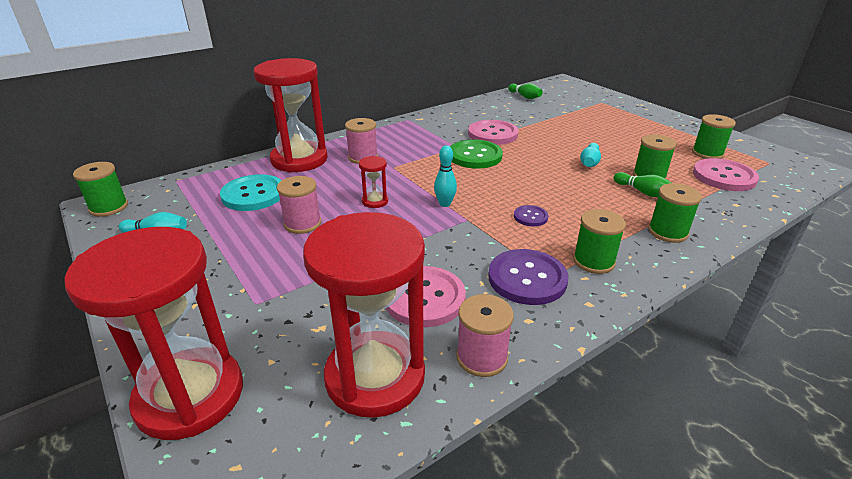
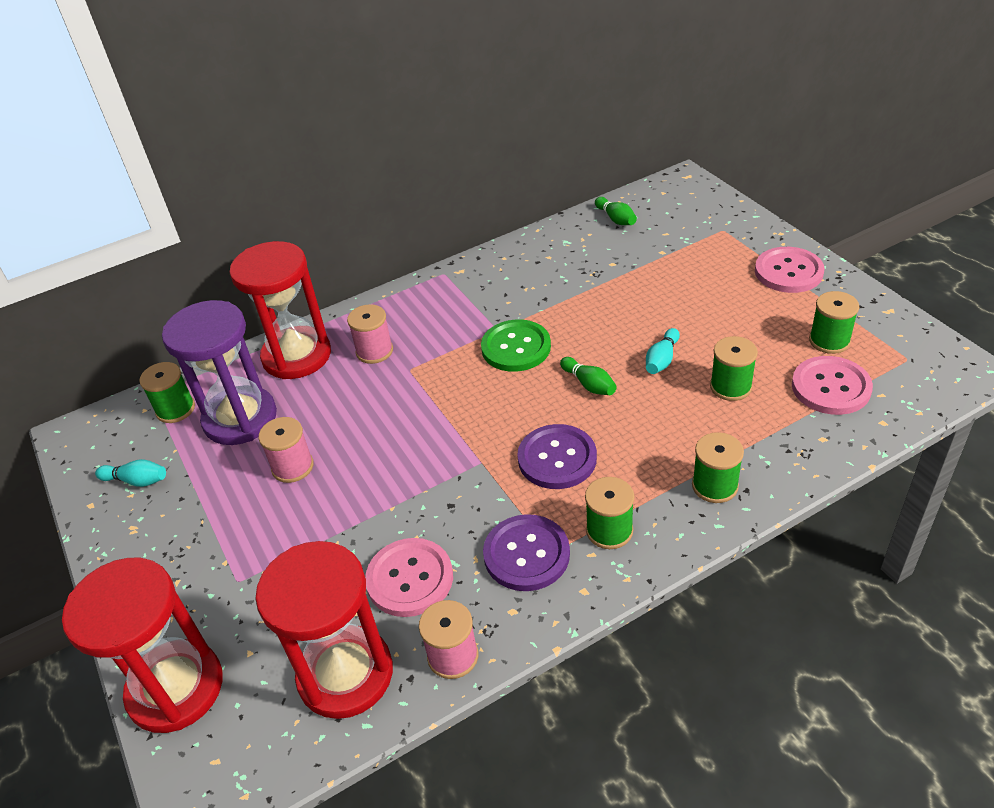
camera: 10 degrees right, 10 degrees up
green spool [73,162,128,217] -> green spool moved to [139,362,195,423]
turquoise button [220,174,282,211] -> purple hourglass [162,300,277,445]
red hourglass [359,156,388,208] -> none
turquoise bowling pin [434,145,457,207] -> none
pink button [468,120,519,145] -> pink button moved to [755,247,825,293]
purple button [514,205,548,226] -> purple button [517,424,597,489], size x1.94
green bowling pin [613,172,671,197] -> green bowling pin moved to [560,357,617,395]

